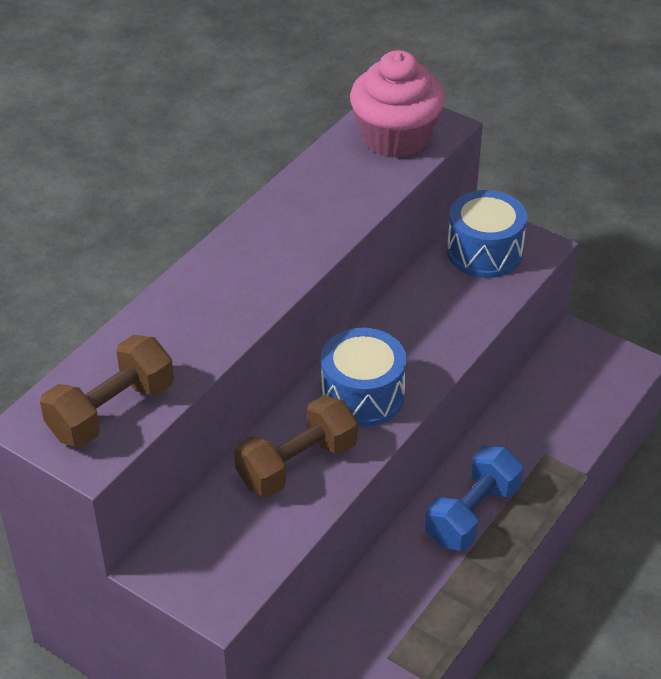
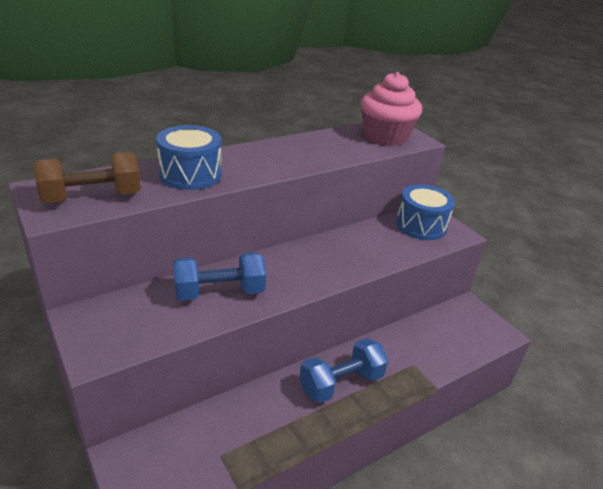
camera: 20 degrees right, 10 degrees down
brown dumbbell [234,395,358,497] -> blue dumbbell [173,252,266,301]
blue drum [321,328,407,427] -> blue drum moved to [156,125,221,190]

